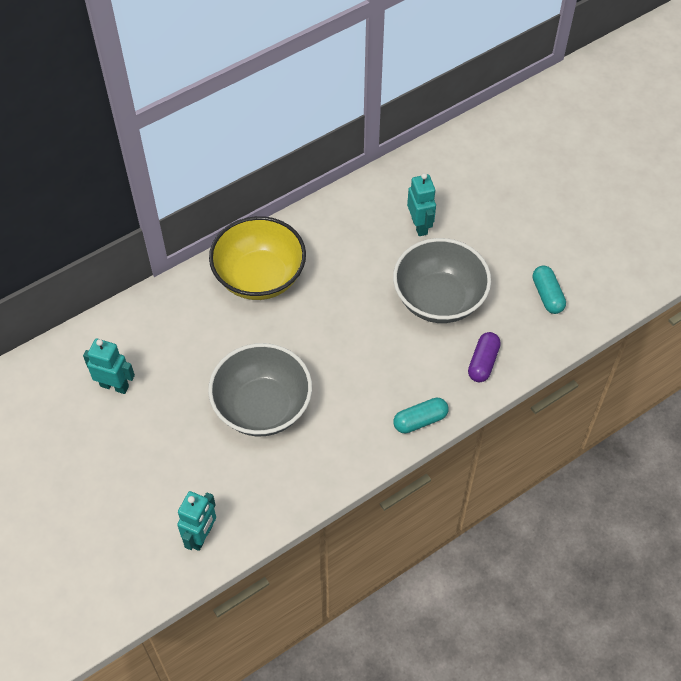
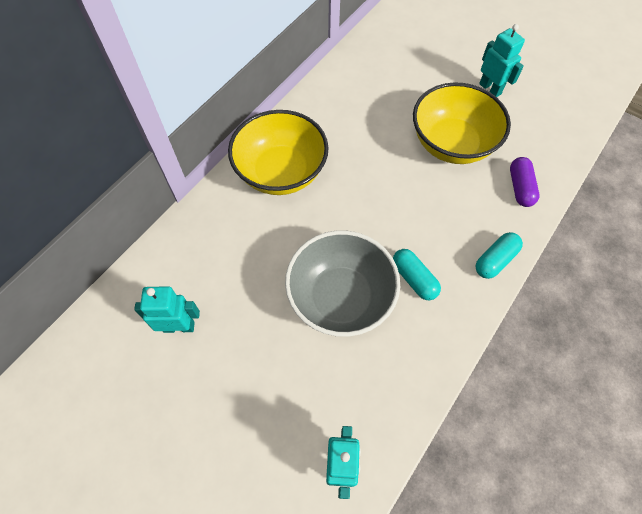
camera: 20 degrees left, 5 degrees up
grey bowl [393,238,491,323] -> yellow bowl [413,83,511,164]
turquoise robot [407,173,436,236] -> turquoise robot moved to [479,24,525,97]
turquoise capsule [533,265,566,314] -> turquoise capsule moved to [393,249,441,300]

